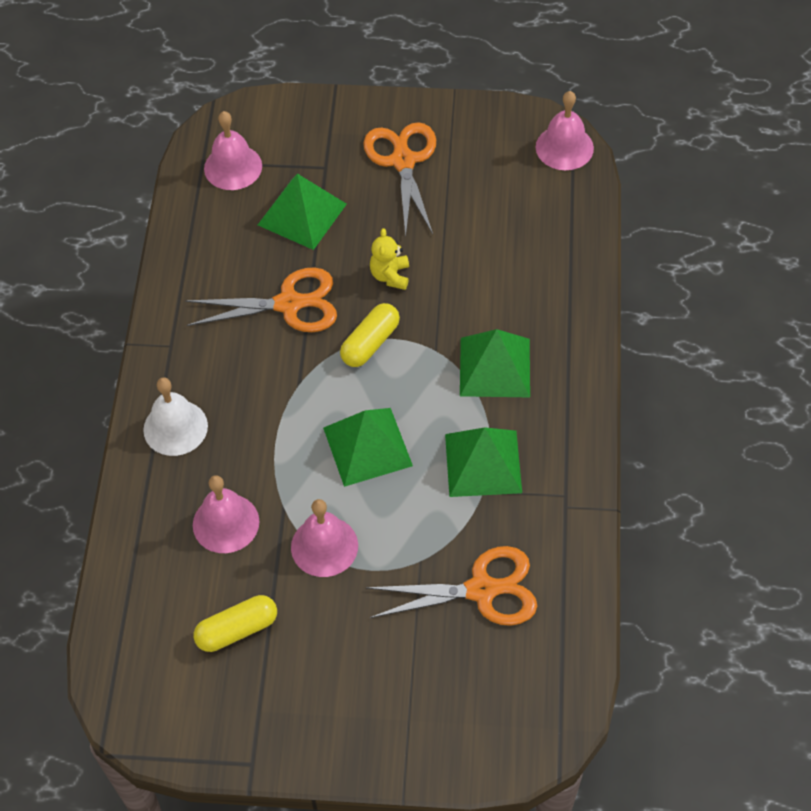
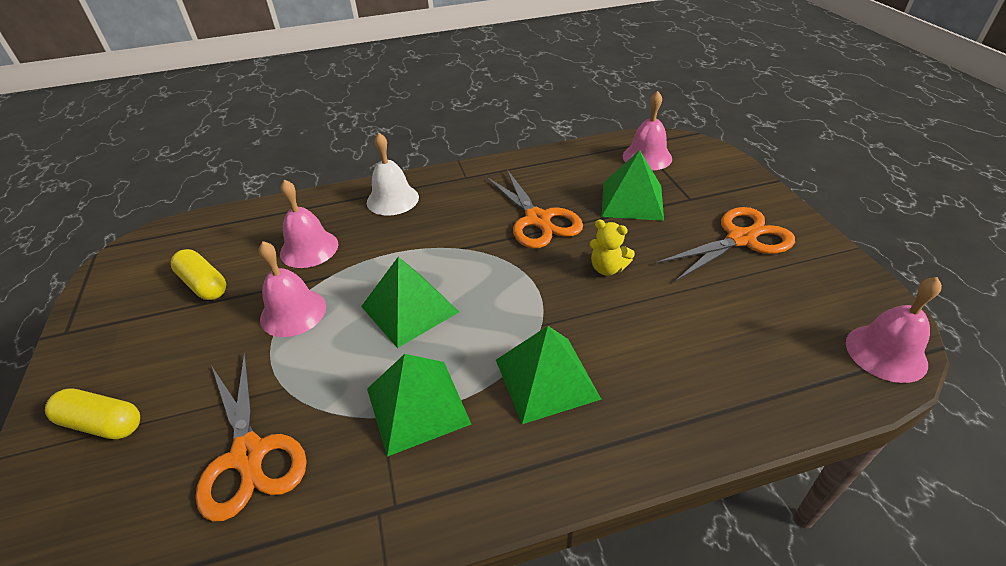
camera: 70 degrees right, 15 degrees down
yellow capsule [340,303,400,367] -> yellow capsule moved to [45,388,140,439]
yellow teddy bear [370,228,409,290] -> yellow teddy bear turned 135 degrees counterclockwise [590,219,635,275]

